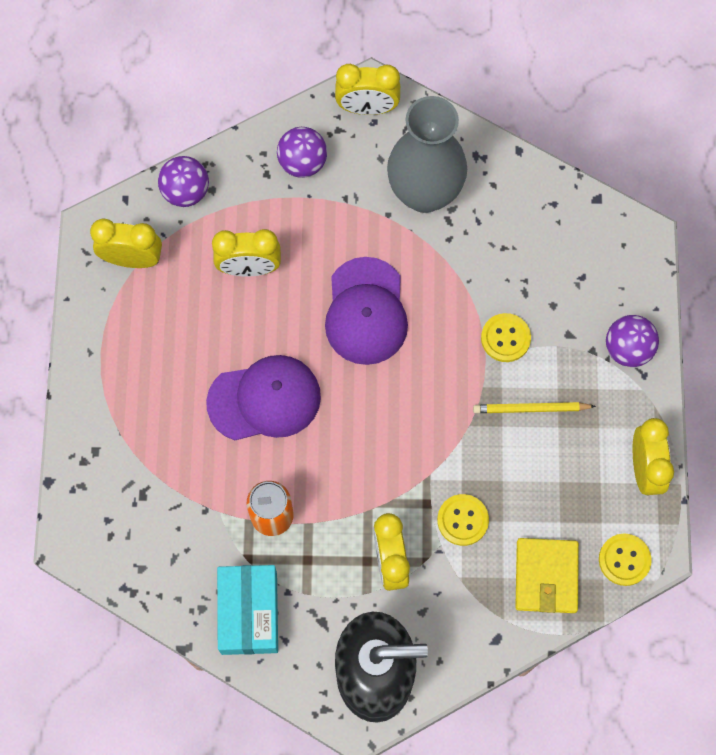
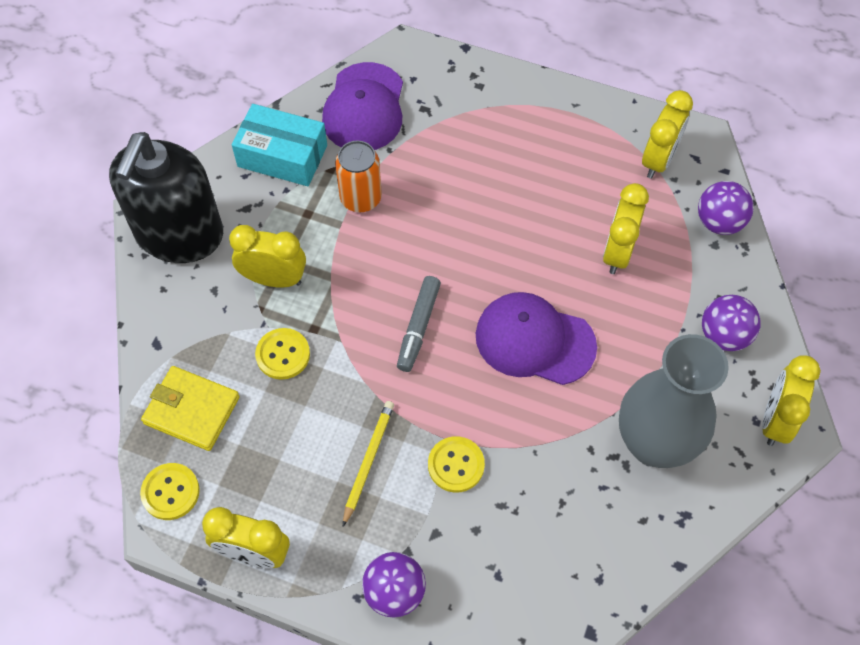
camera: 110 degrees right, 10 degrees down
purple cap [206,355,321,440] -> purple cap moved to [322,62,403,150]
none -> grey marker [397,276,441,372]

